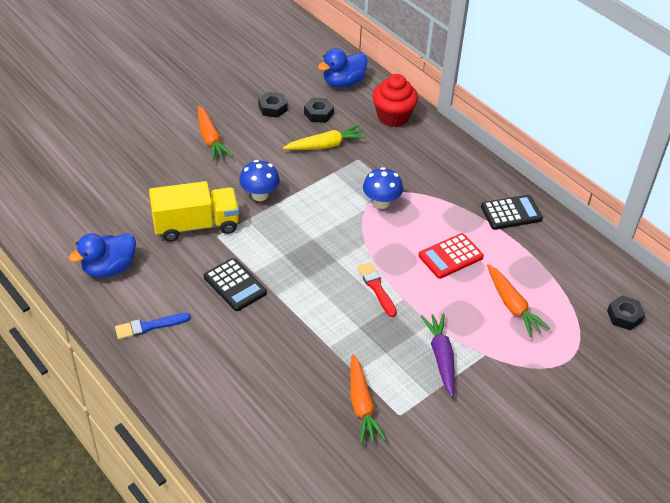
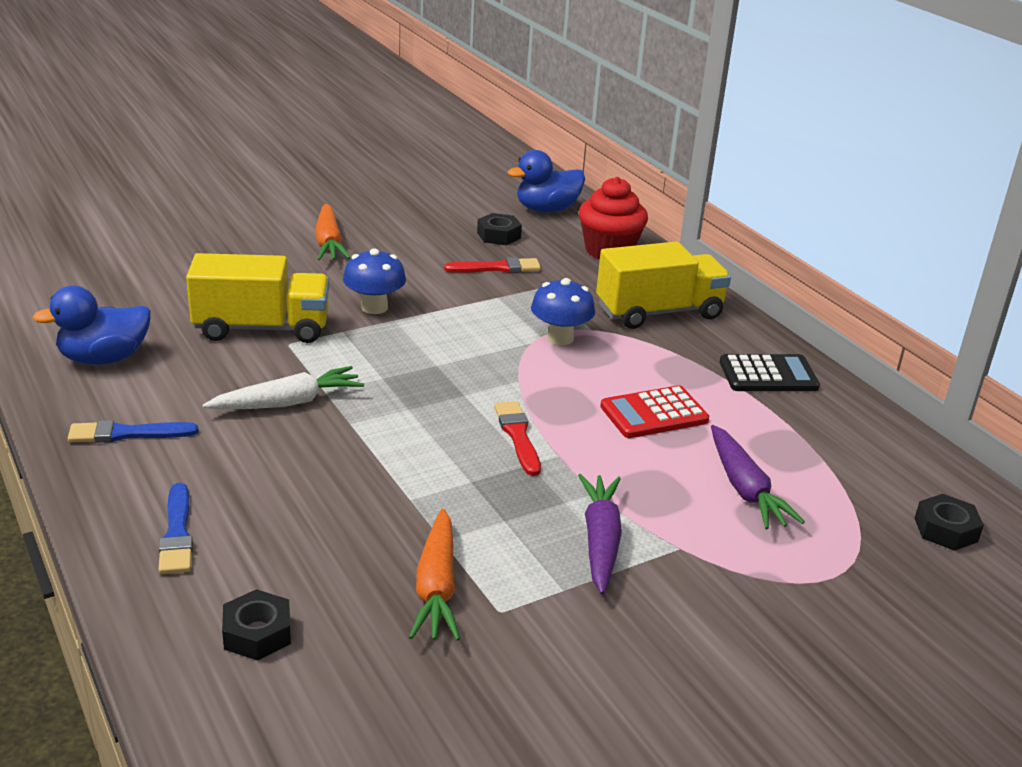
camera: 10 degrees right, 15 degrees down
black calculator [204,258,267,311] -> white carrot [203,366,364,410]
black nut [258,92,288,118] -> black nut moved to [222,589,291,661]
yellow carrot [283,125,366,150] -> red brush [444,257,541,273]
orange carrot [487,264,550,337] -> purple carrot [711,425,805,530]
none -> blue brush [158,483,193,574]
none -> yellow truck [596,241,731,329]

